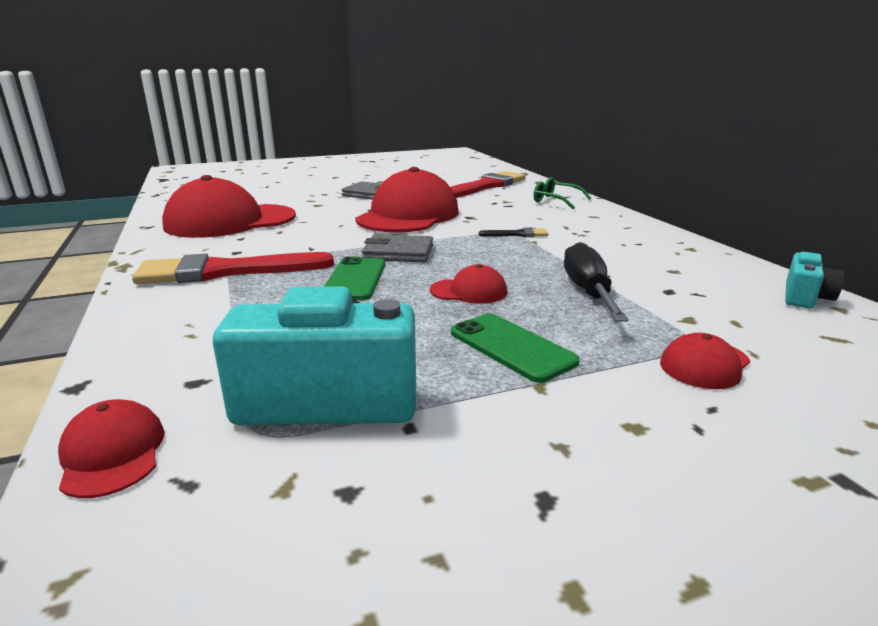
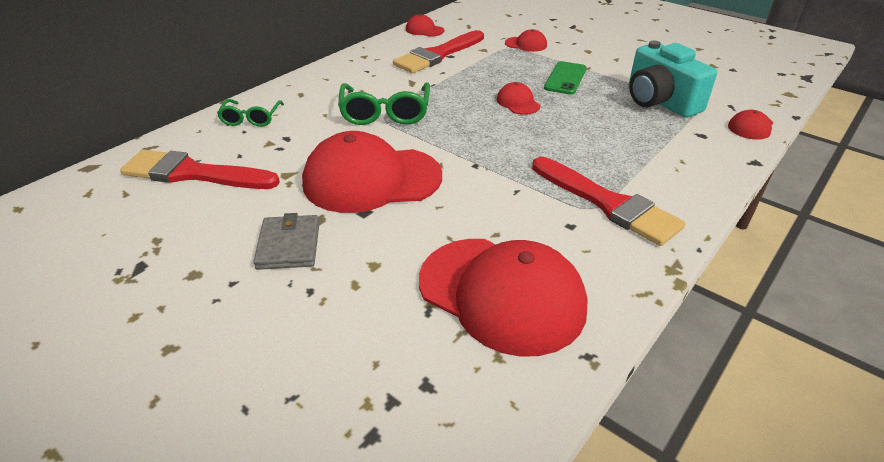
camera: 120 degrees left, 15 degrees up
green phone [324,257,385,300] -> none
grey wallet [362,234,433,262] -> none
black brush [479,228,548,237] -> green glasses [338,82,430,125]
black screwdriver [564,242,629,322] -> none
turquoise camera [785,252,844,309] -> red cap [406,14,445,37]
none -> red brush [393,30,484,73]

